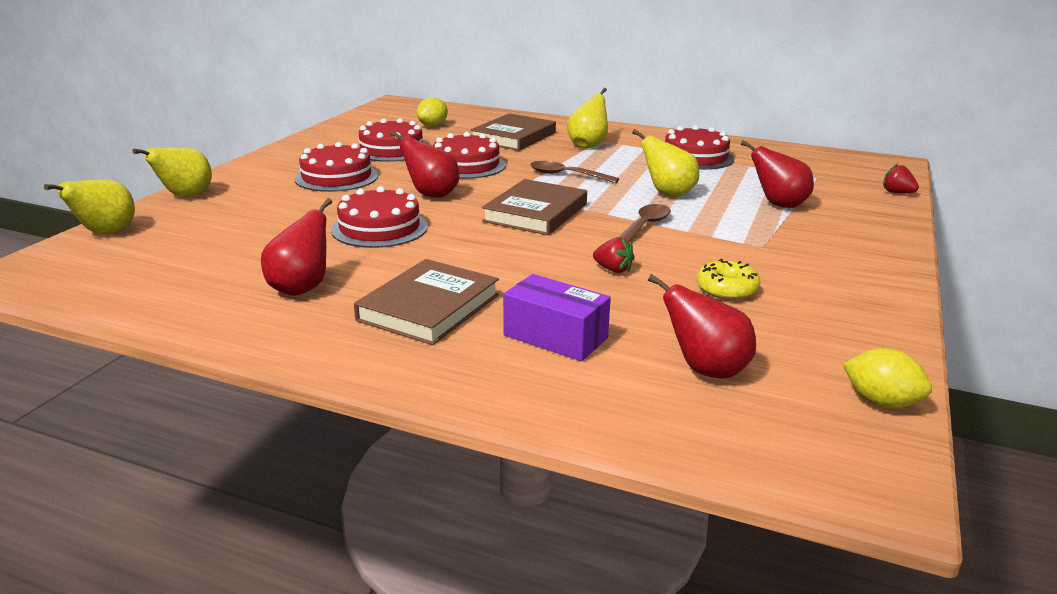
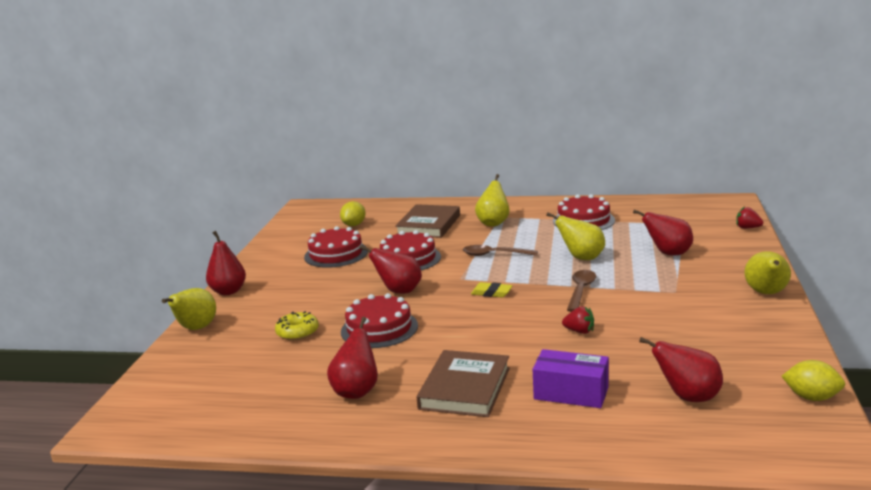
camera: 10 degrees left, 5 degrees down
yellow pear [44,179,135,234] -> yellow pear moved to [744,251,791,294]
red cake [294,142,378,192] -> none
brown book [482,179,587,235] -> yellow eraser [471,282,513,298]
yellow donut [696,259,760,300] -> yellow donut moved to [275,311,319,340]
none -> red pear [206,231,246,295]

